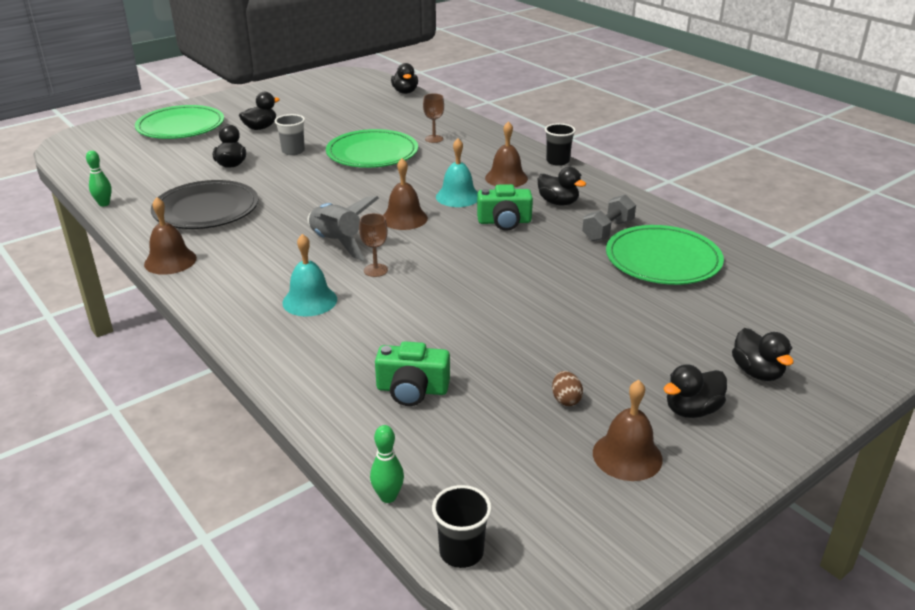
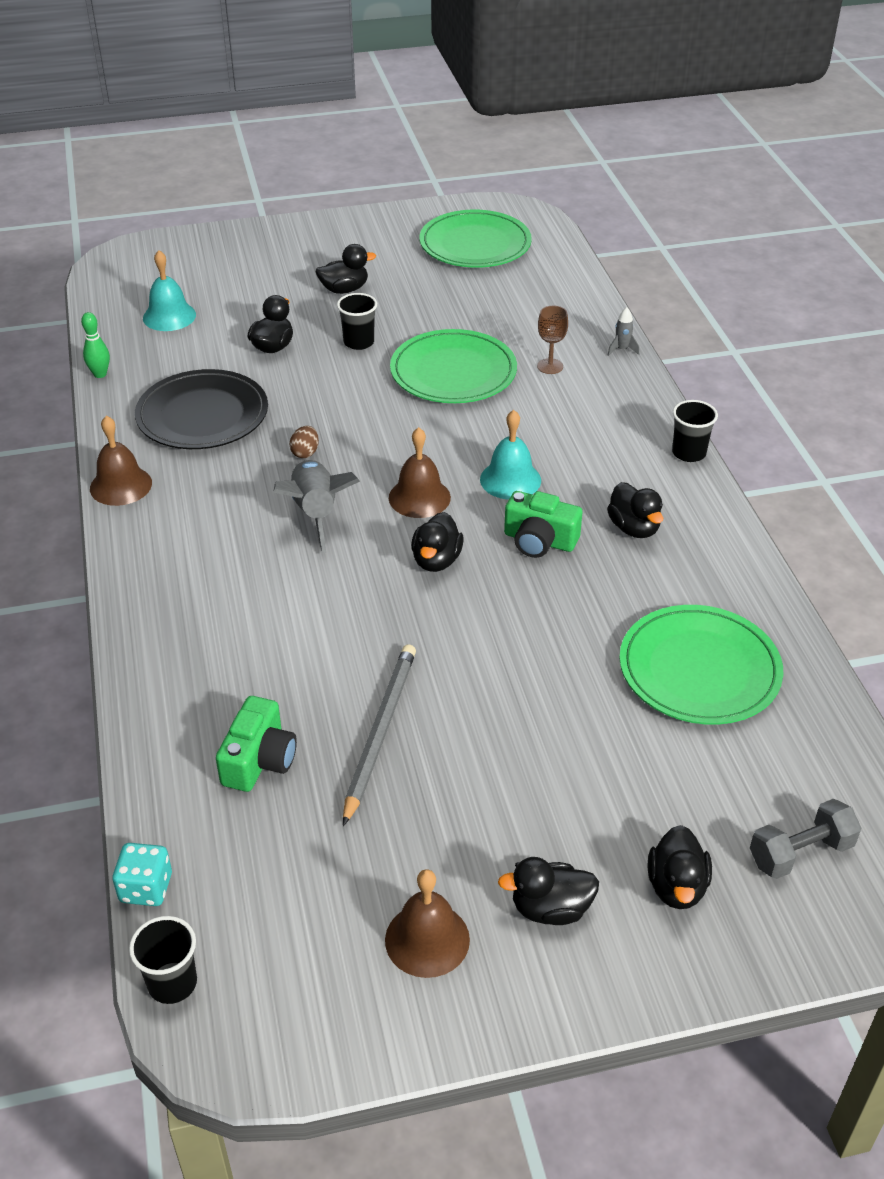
camera: 25 degrees right, 10 degrees up
green plate [135,105,224,139] -> green plate moved to [420,210,532,268]
grey cup [275,114,305,155] -> black cup [337,293,377,350]
turquoise bell [282,234,337,316] -> turquoise bell moved to [143,250,196,331]
brown goblet [359,213,388,277] -> none
green bowling pin [370,425,404,503] -> turquoise dice [112,843,172,906]
green camera [375,341,450,406] -> green camera turned 105 degrees counterclockwise [216,696,297,792]
black duck [391,63,418,94] -> black duck moved to [411,512,464,572]
brown bell [485,121,528,187] -> none
brown egg [552,371,583,406] -> brown egg moved to [289,426,319,458]
grey dumbbell [582,195,636,241] -> grey dumbbell moved to [750,799,862,879]
none -> grey pencil [343,645,416,826]
none -> grey rocket [608,307,639,356]

